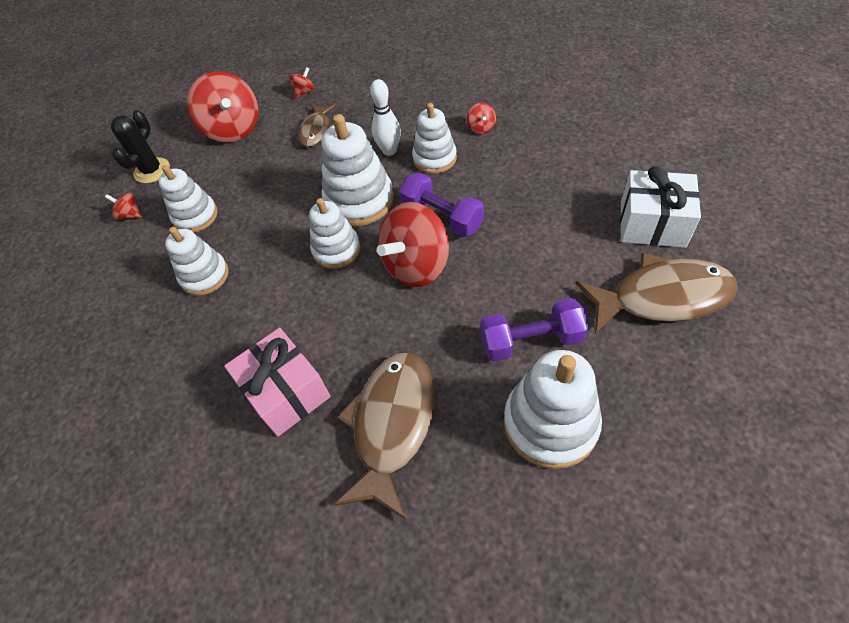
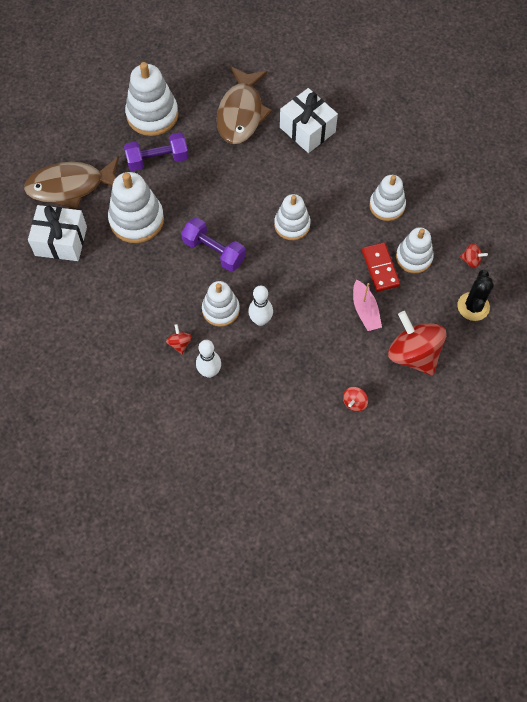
camera: 170 degrees right, 10 degrees up
pink gift [224,328,331,437] -> white gift [280,88,338,153]
brown fish [298,104,336,147] -> none
white stacking toy [322,114,394,226] -> white stacking toy moved to [108,172,164,243]
red spinning top [377,202,449,287] -> none
none -> white bowling pin [196,340,221,378]
none -> pink boat [353,279,382,331]
none -> red domino [362,242,400,292]

